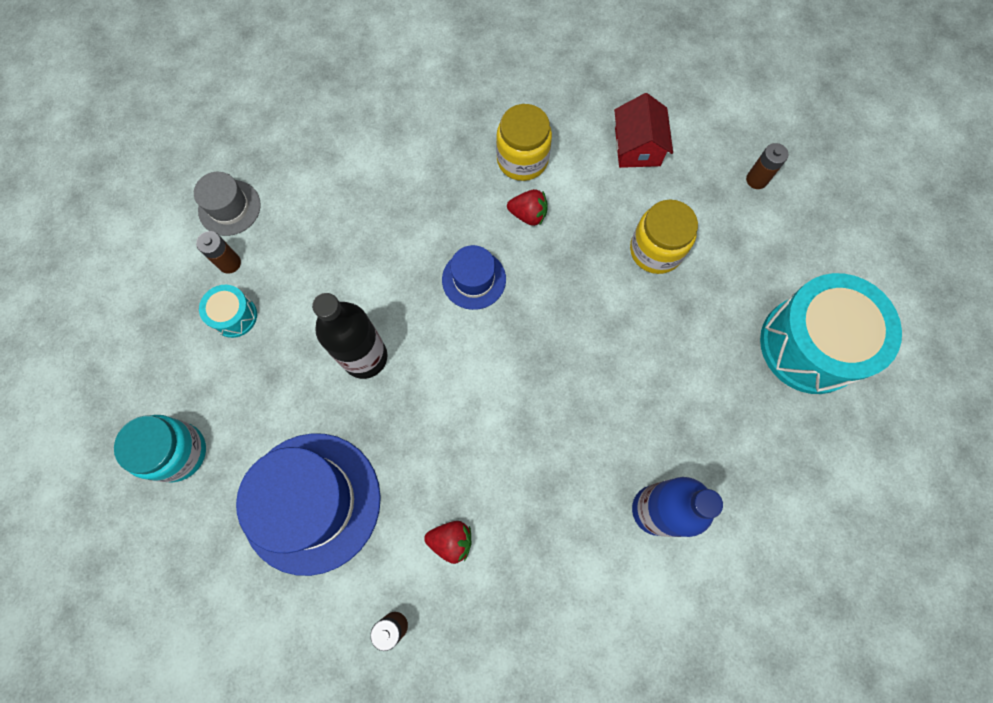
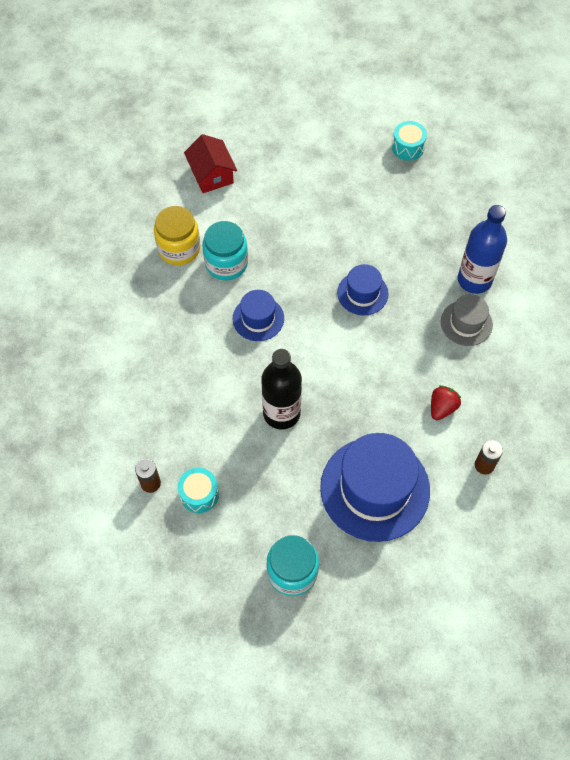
camera: 65 degrees left, 10 degrees down
grey hat [194,172,261,236] -> grey hat moved to [441,294,493,346]
red strawberry [507,189,548,226] -> turquoise jar [202,221,248,281]
red house [614,93,673,168] -> red house turned 45 degrees clockwise [184,134,237,193]
yellow jar [630,200,698,274] -> none
brown battery [746,143,789,189] -> none
turquoise drum [760,273,902,394] -> turquoise drum [392,121,427,161], size x0.45
none -> blue hat [337,264,389,316]

